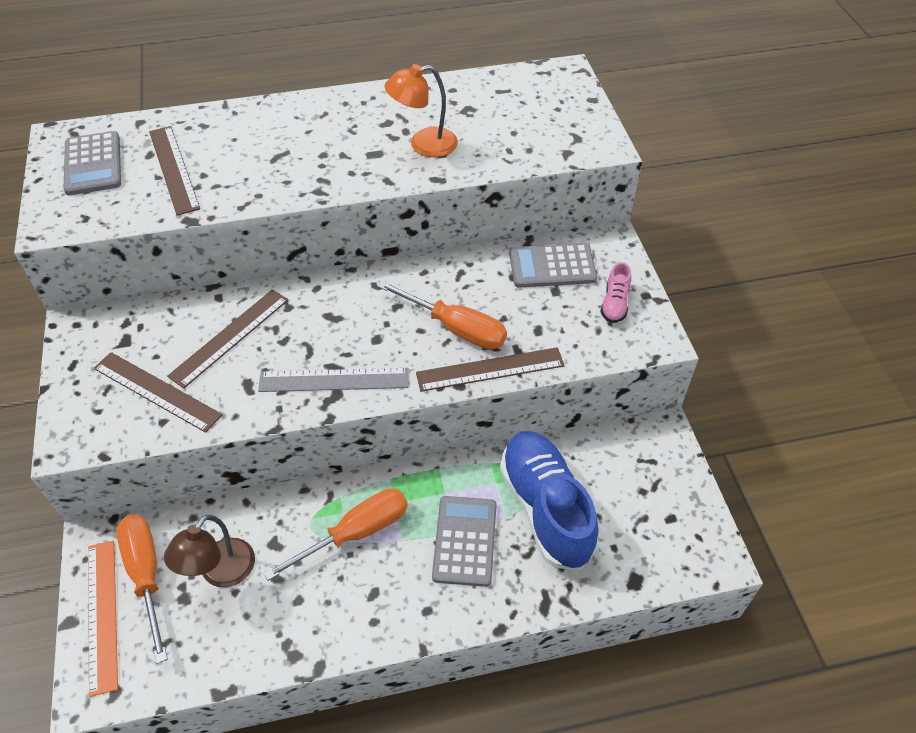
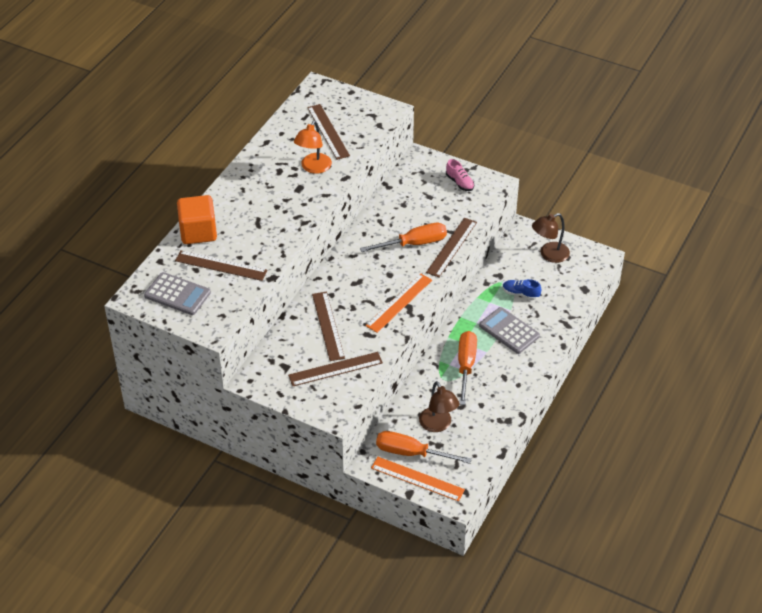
camera: 50 degrees left, 5 degrees down
grey ruler [258,368,409,392] -> orange ruler [365,273,432,333]
blue shoe [500,431,598,570] -> blue shoe [503,279,541,300], size x0.44
grey calculator [509,243,597,288] -> none
none -> orange cube [177,195,217,244]
none -> brown ruler [307,104,350,160]
none -> brown lamp [532,213,570,263]

